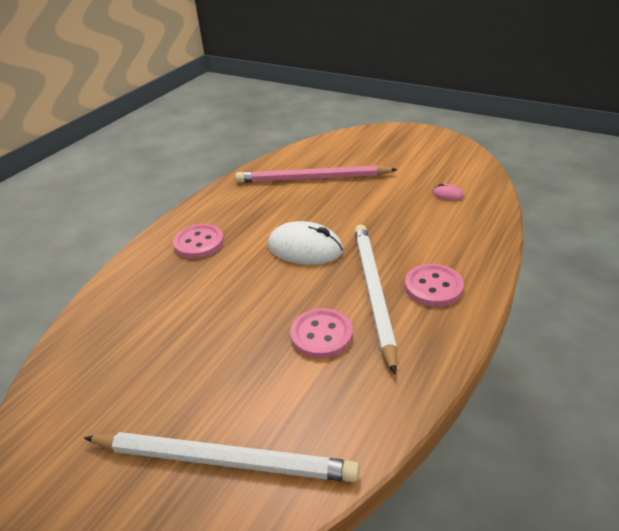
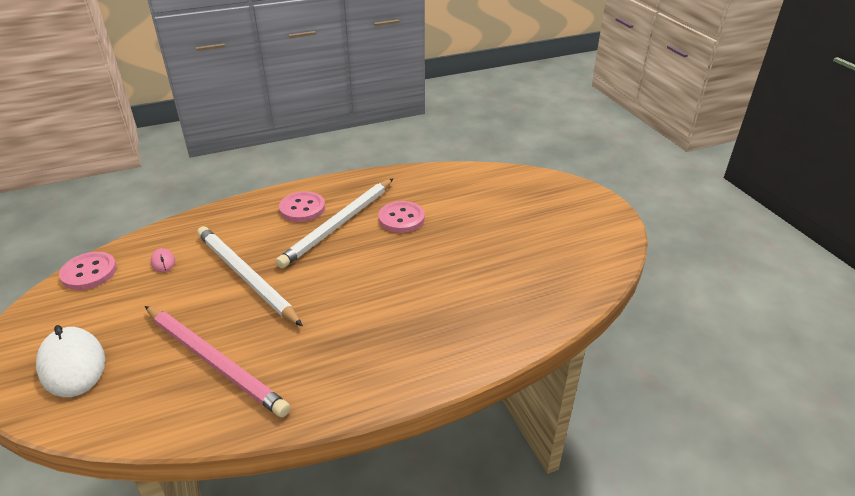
camera: 145 degrees left, 0 degrees up
white pencil [84,432,360,482] -> white pencil moved to [197,226,303,326]
pink button [173,224,224,259] -> pink button moved to [59,252,117,290]
white mouse [268,221,343,265] -> white mouse moved to [36,325,105,397]

